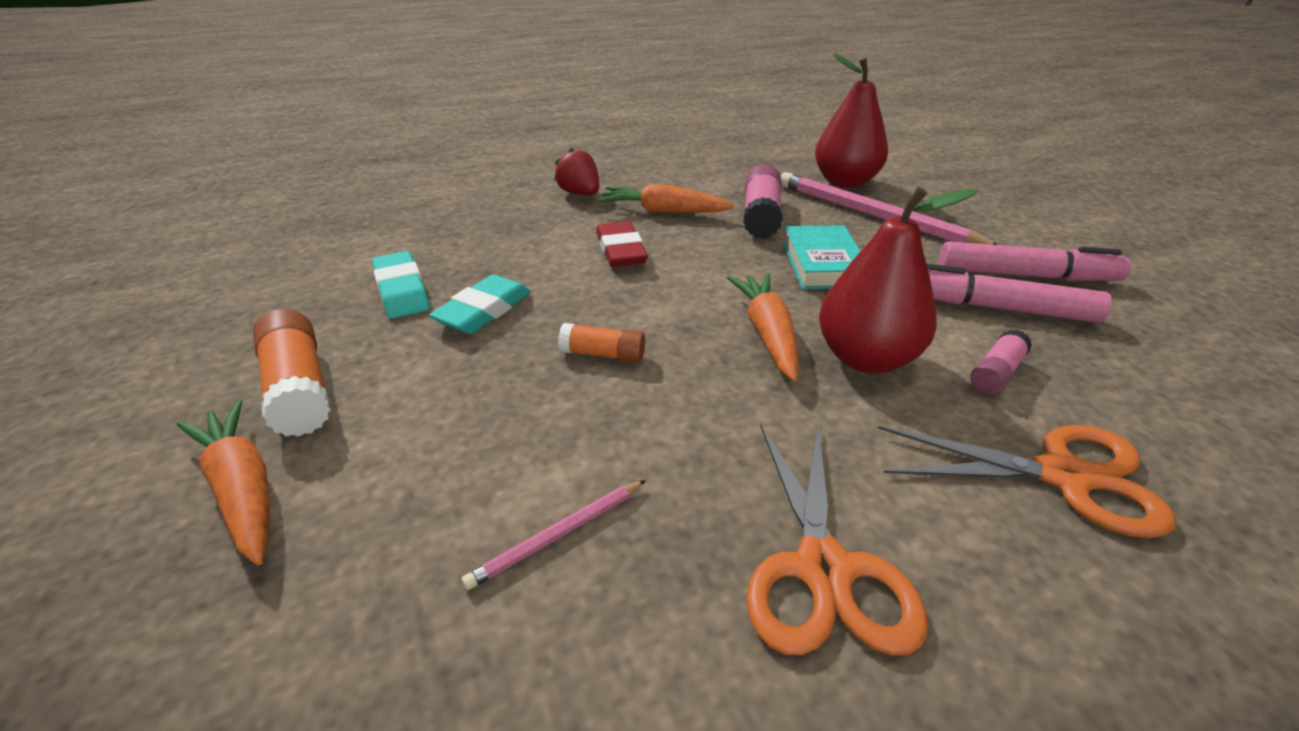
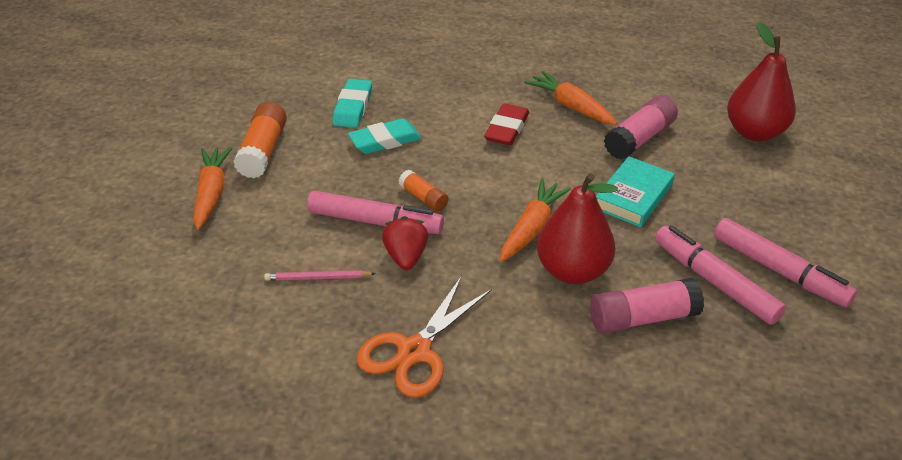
camera: 35 degrees right, 5 degrees up
red strawberry [554,148,599,195] -> red strawberry moved to [382,216,428,270]
pink pencil [781,172,998,245] -> none
orange scissors [878,425,1176,538] -> none
pink glue stick [970,329,1032,395] -> pink glue stick [590,278,704,334], size x1.70
none -> pink marker [307,191,444,234]

